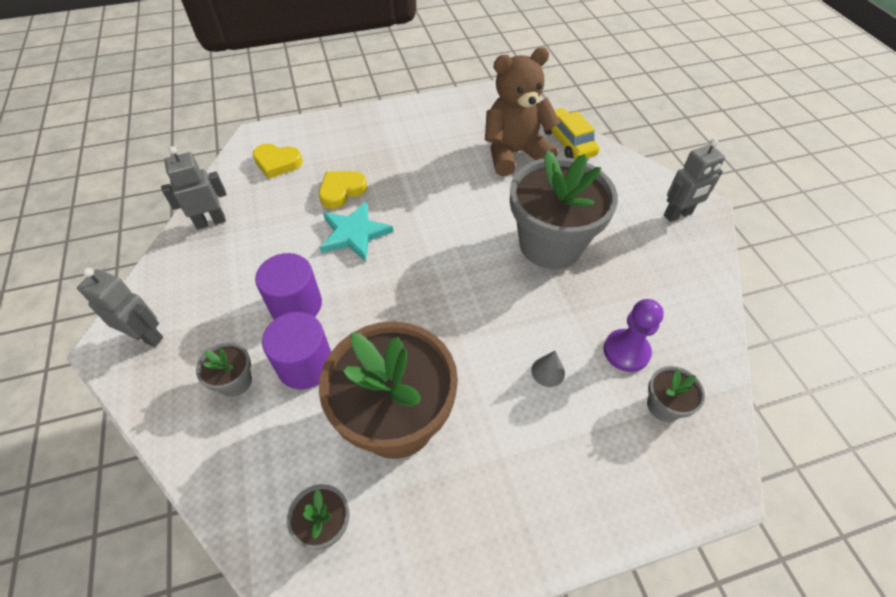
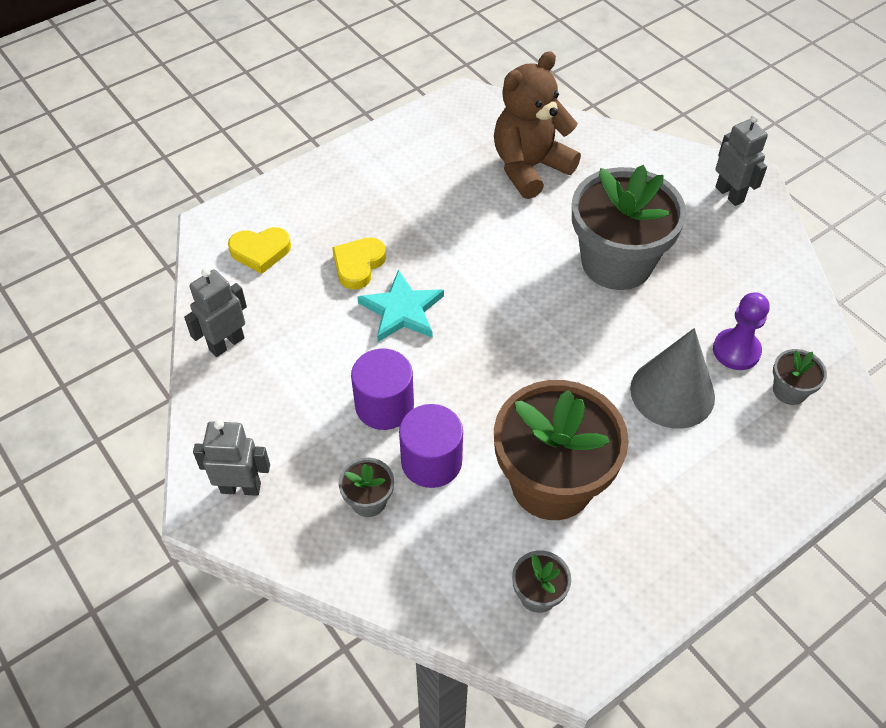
camera: 20 degrees left, 0 degrees up
grey cone [531,351,565,387] -> grey cone [630,328,715,429], size x2.42
yellow car [544,108,599,159] -> none
grey robot [664,139,725,222] -> grey robot turned 75 degrees counterclockwise [716,115,768,206]

